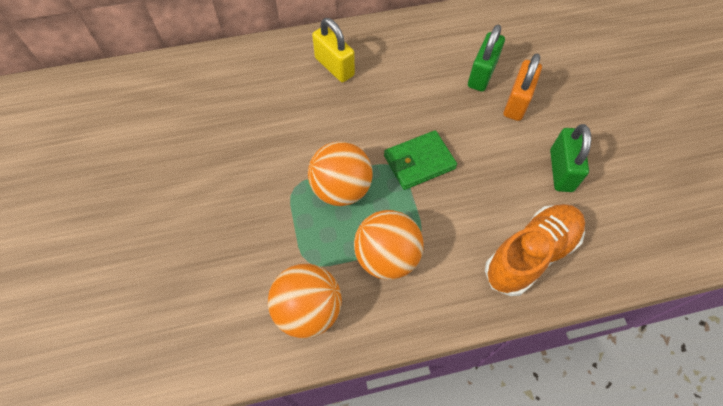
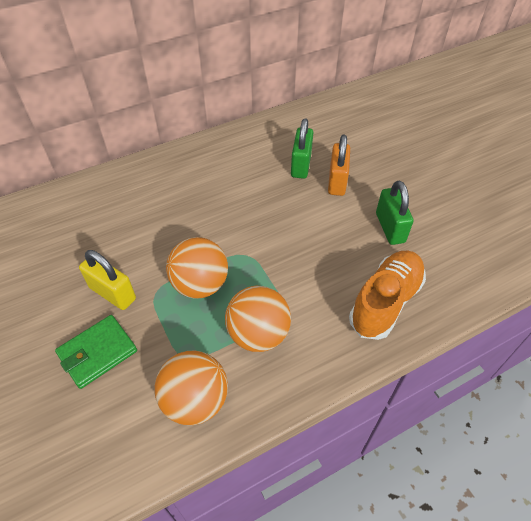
camera: 15 degrees left, 10 degrees down
yellow padlock [312,18,355,82] -> yellow padlock moved to [79,250,136,310]
green wallet [384,130,457,190] -> green wallet moved to [55,315,137,389]

